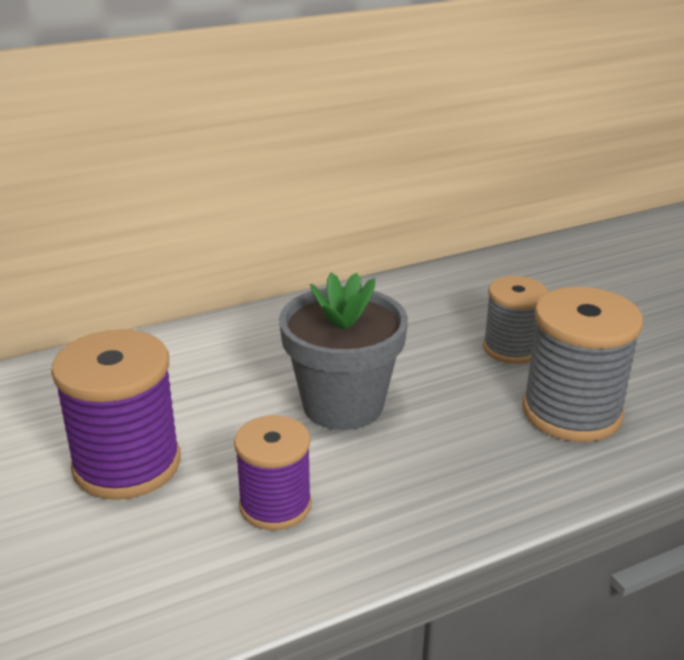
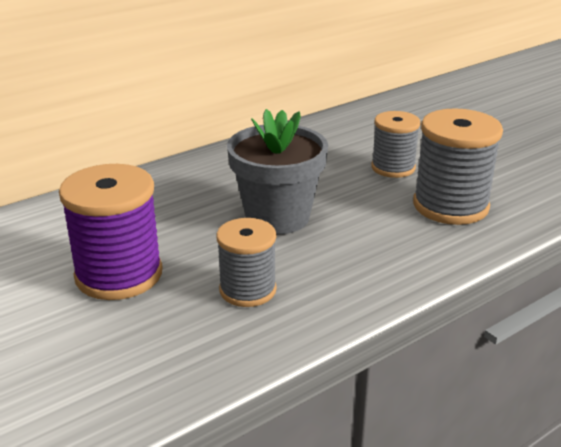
camera: 10 degrees left, 0 degrees up
purple spool [234,415,312,530] -> grey spool [216,218,277,307]

